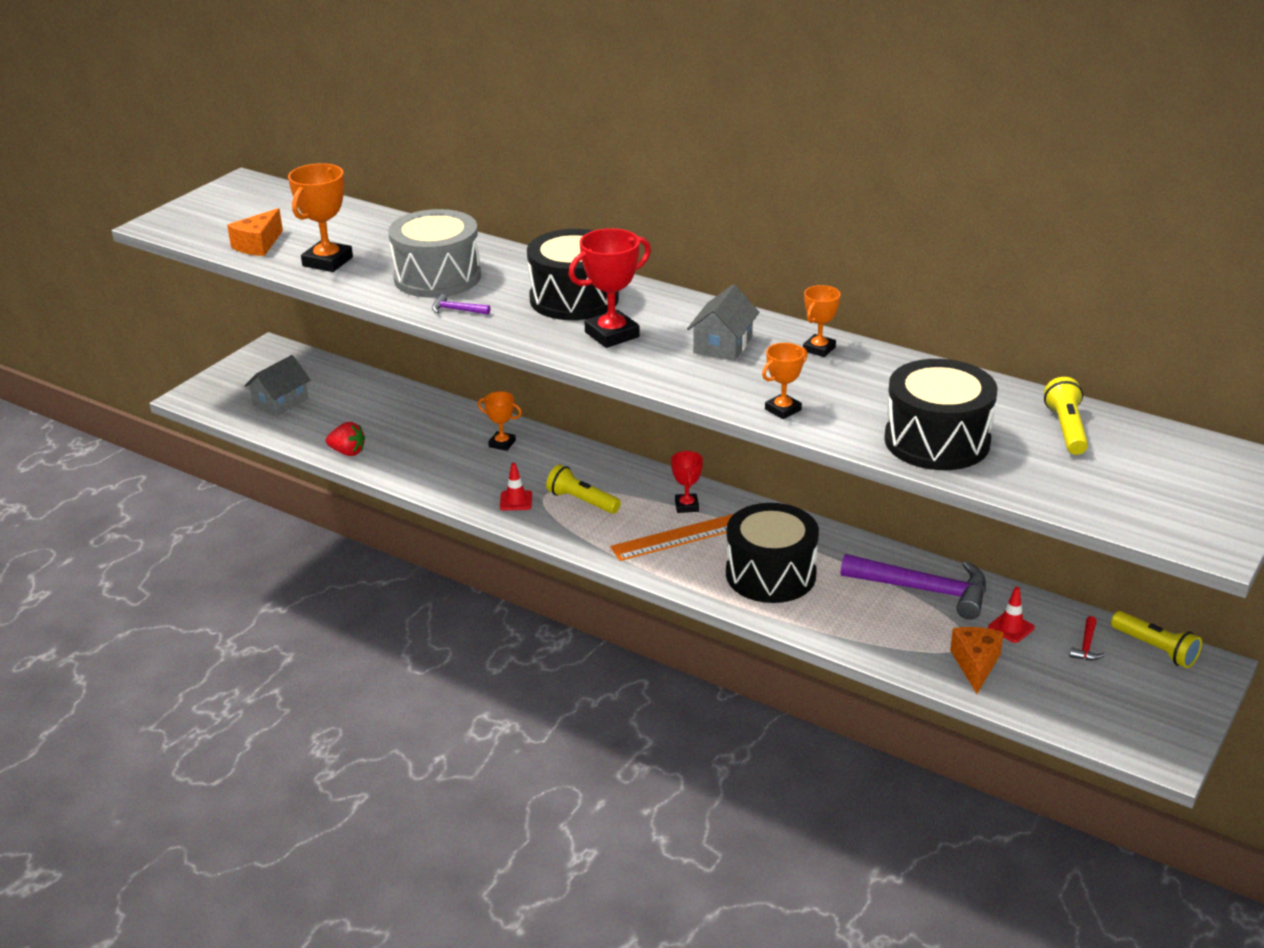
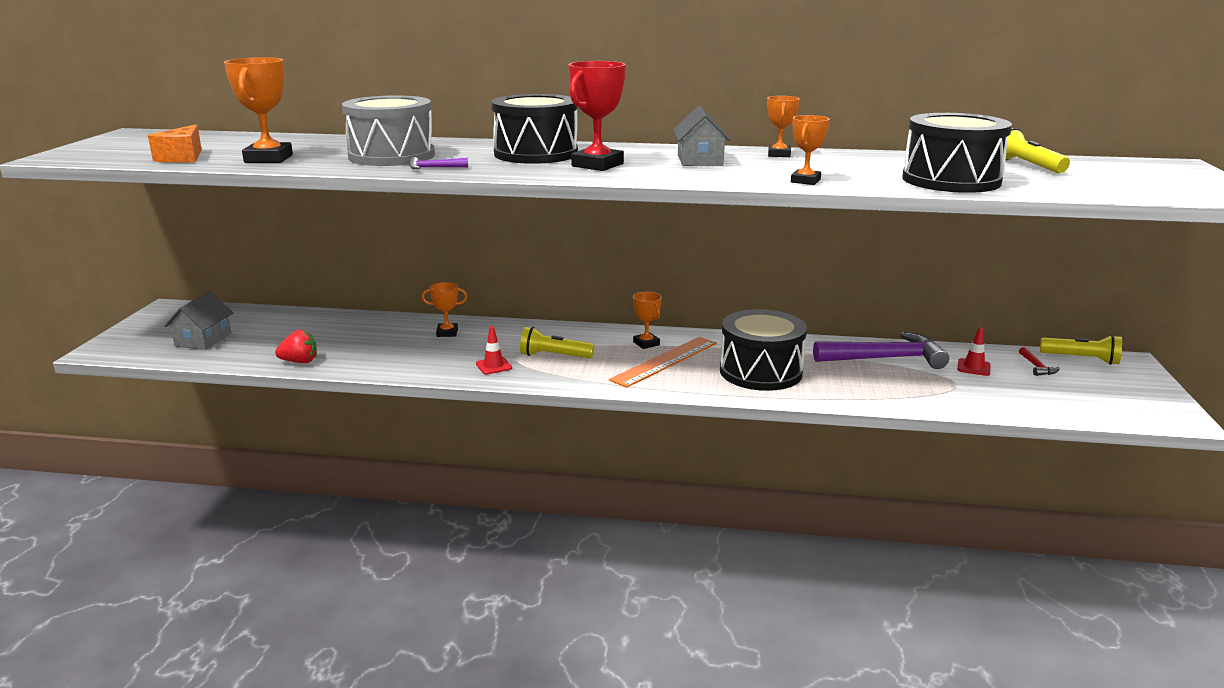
camera: 25 degrees left, 10 degrees down
red trophy [671,451,703,513] -> orange trophy [633,292,662,349]
orange cheese [950,627,1004,694] -> none

